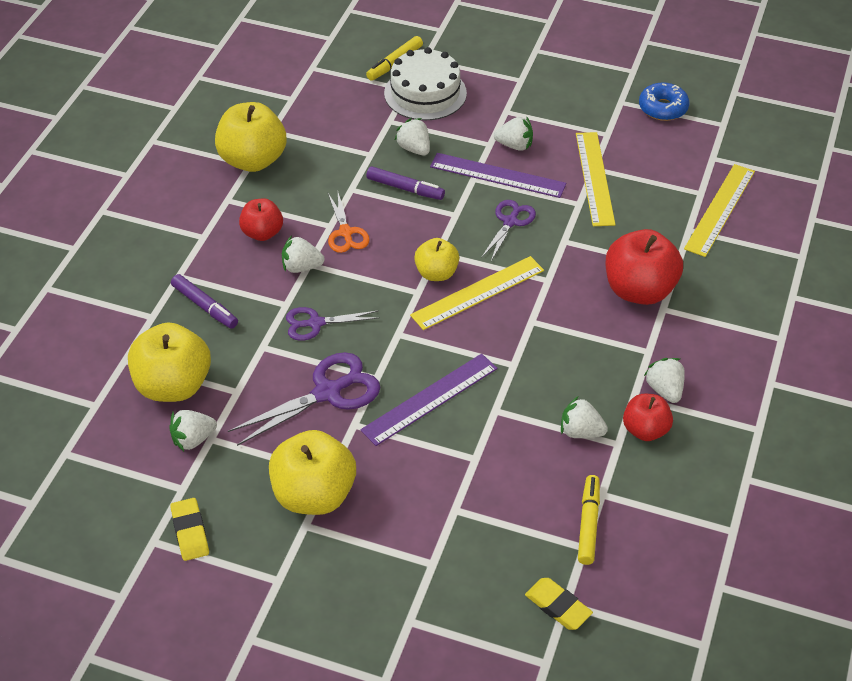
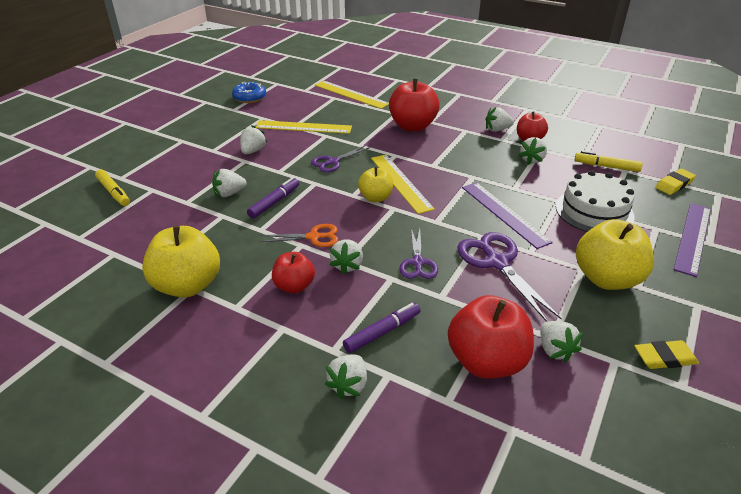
camera: 80 degrees left, 10 degrees down
yellow apple [128,322,211,402] -> red apple [448,295,534,378]
white cake [384,47,467,120] -> white cake moved to [556,170,635,232]
purple ruler [430,153,566,198] -> purple ruler moved to [674,203,711,277]
purple scissors [481,200,536,261] -> purple scissors turned 75 degrees counterclockwise [311,146,370,172]
none -> white strawberry [325,354,367,399]

